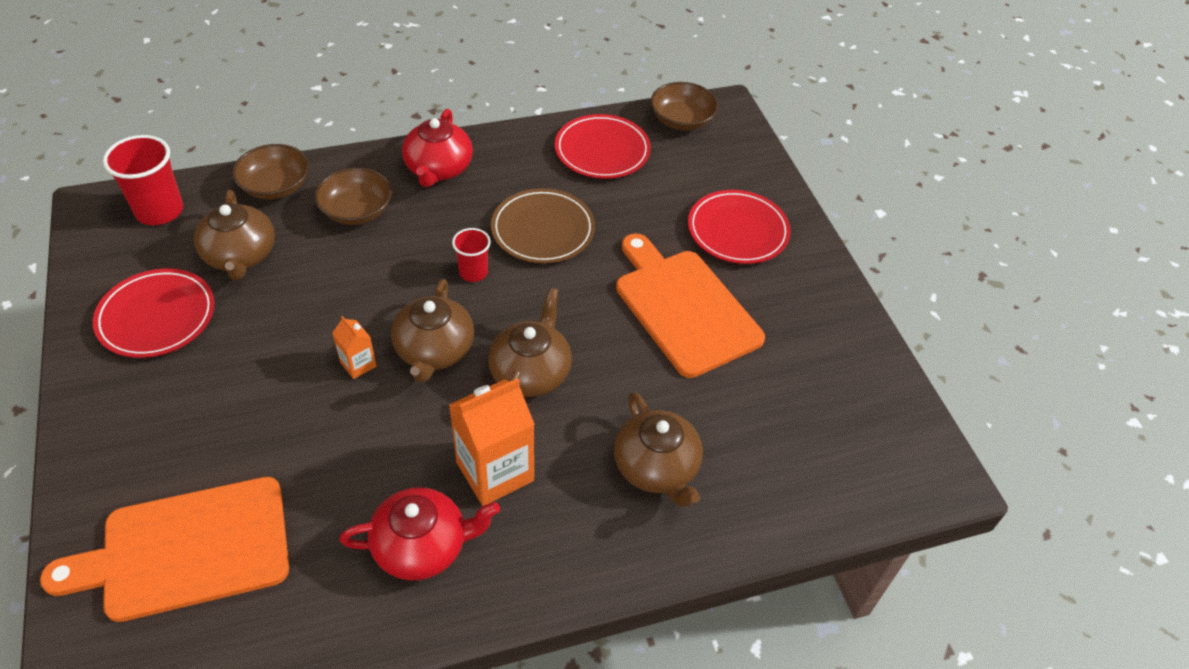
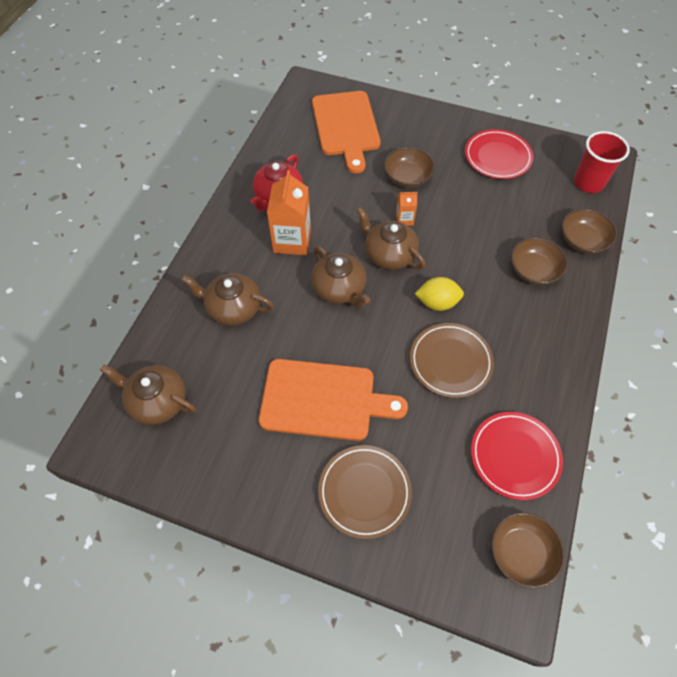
camera: 130 degrees right, 10 degrees up
orange cutting board [40,477,289,622] -> orange cutting board turned 150 degrees clockwise [312,91,381,173]
brown teapot [194,190,275,280] -> brown teapot moved to [100,365,196,425]
red teapot [402,109,473,187] -> none
red cup [452,228,491,282] -> yellow lemon [415,277,464,311]
red plate [688,190,791,264] -> brown plate [318,445,412,539]
none -> brown bowl [384,147,435,188]

